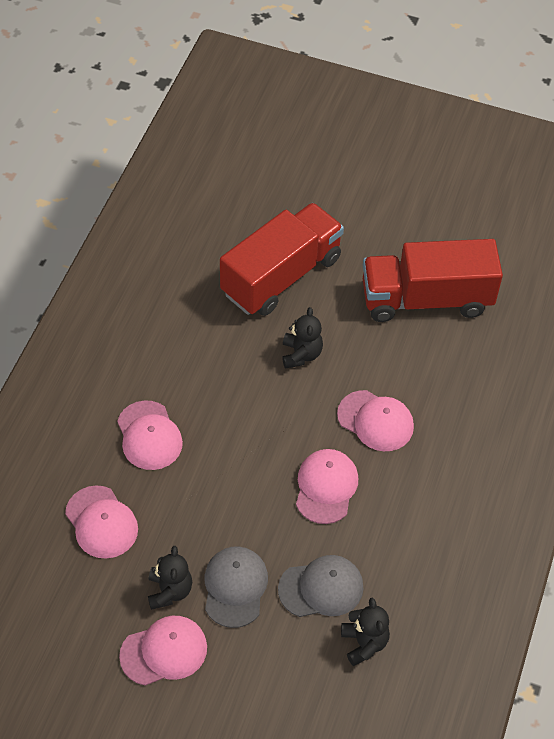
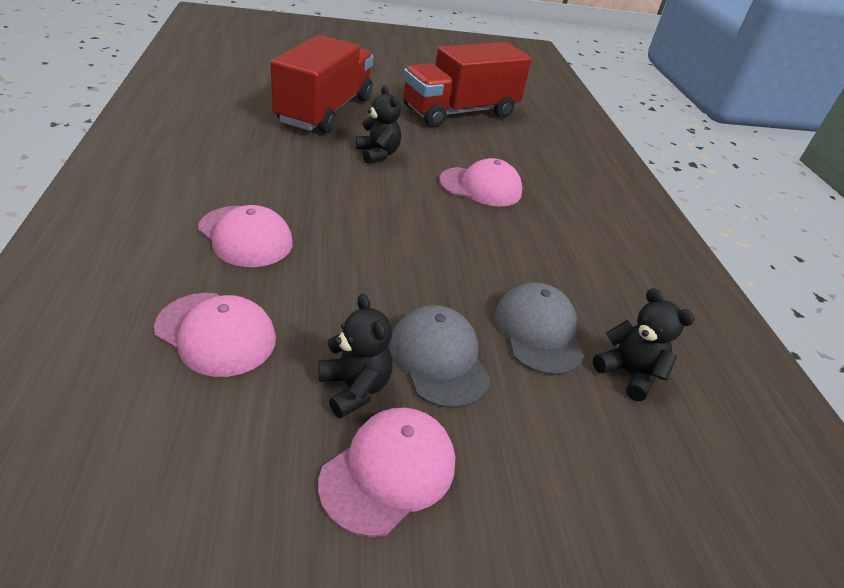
camera: 30 degrees left, 15 degrees down
grey cap [278,555,363,617] -> grey cap turned 60 degrees counterclockwise [495,282,584,375]
pink cap [296,449,358,524] -> none

